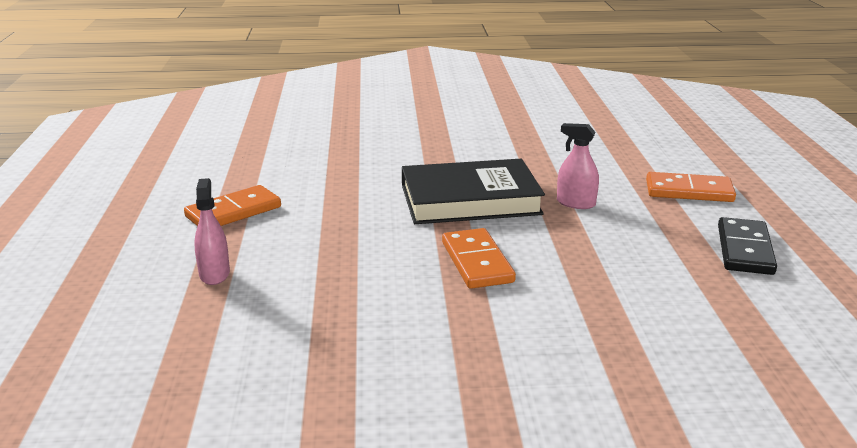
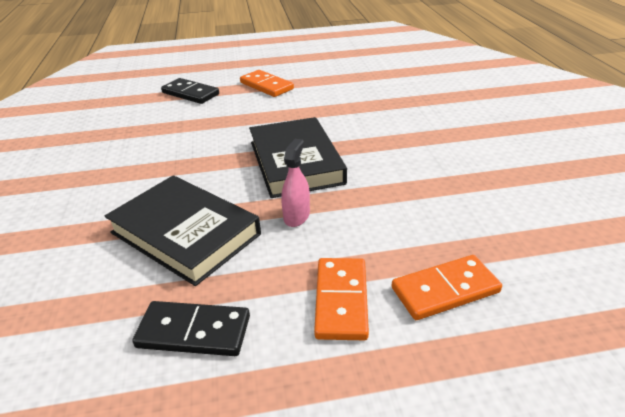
camera: 85 degrees right, 10 degrees up
pink spray bottle [194,178,230,285] -> black domino [161,78,219,104]
orange domino [442,228,516,289] -> orange domino moved to [392,255,502,320]
none -> black book [105,175,261,286]

